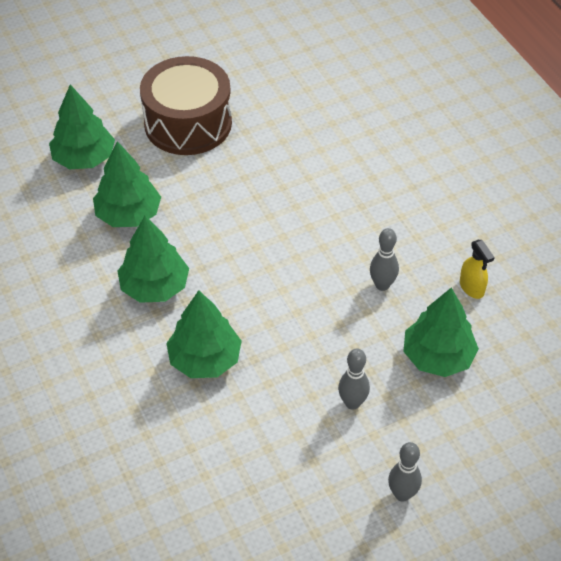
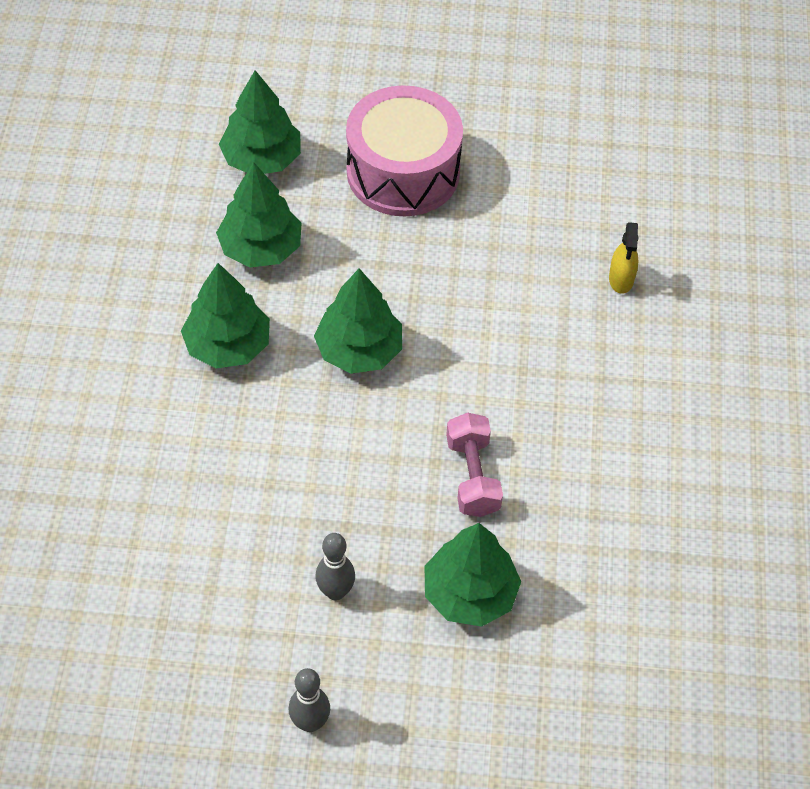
camera: 30 degrees right, 5 degrees up
brown drum [140,56,232,155] -> pink drum [346,85,463,216]
green tree [166,290,242,378] -> green tree moved to [314,268,402,374]
grey bowling pin [370,228,399,291] -> pink dumbbell [446,413,503,517]
yellow spray bottle [460,240,495,299] -> yellow spray bottle moved to [609,222,638,294]

